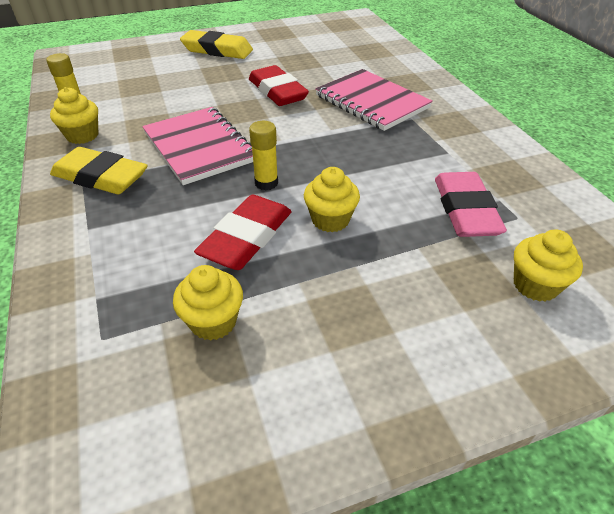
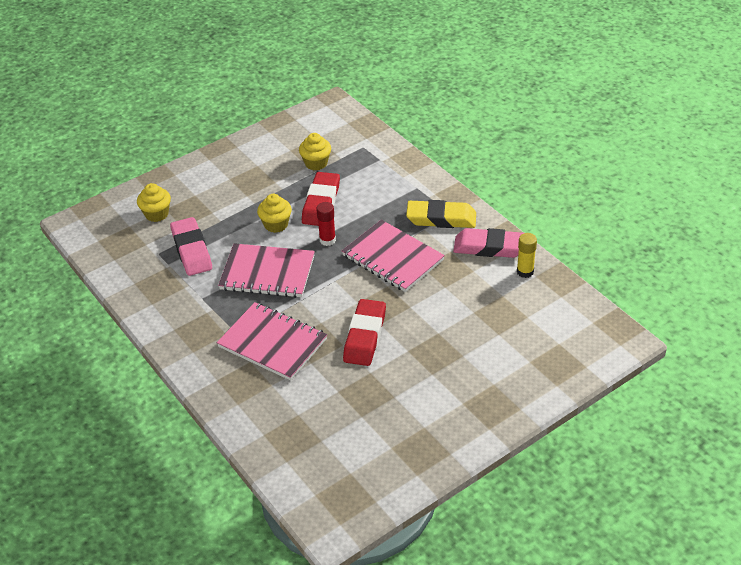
camera: 165 degrees right, 0 degrees up
yellow cupcake [50,87,98,144] -> pink eraser [453,228,524,258]
yellow eraser [180,30,253,59] -> none
red eraser [249,65,309,106] -> red eraser turned 60 degrees clockwise [343,299,386,366]
yellow glue stick [249,121,278,190] -> red glue stick [316,202,336,246]
none -> pink notebook [218,243,315,298]

